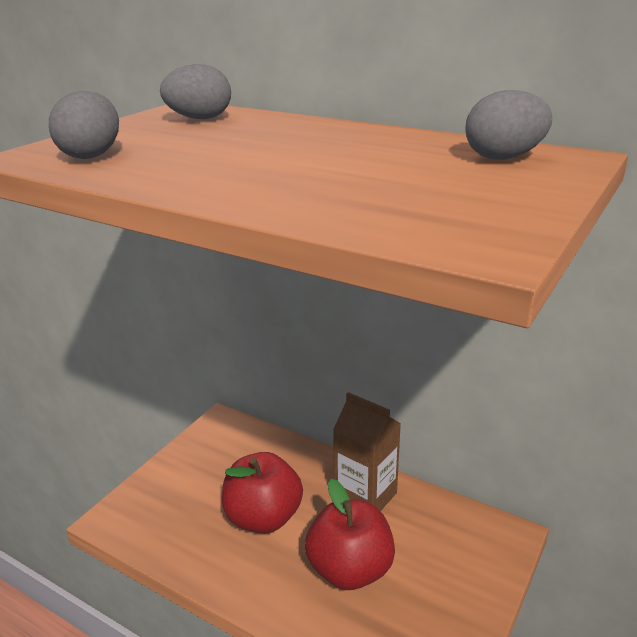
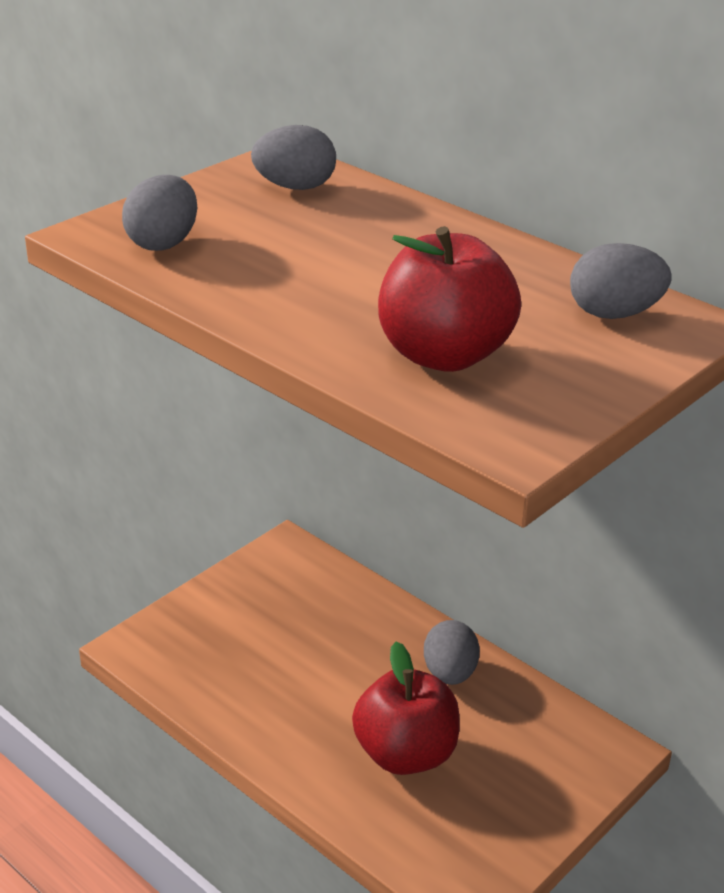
camera: 10 degrees right, 5 degrees up
red apple [222,452,303,534] -> red apple moved to [378,226,521,372]
brown carton [333,392,401,511] -> grey egg [424,620,480,685]

